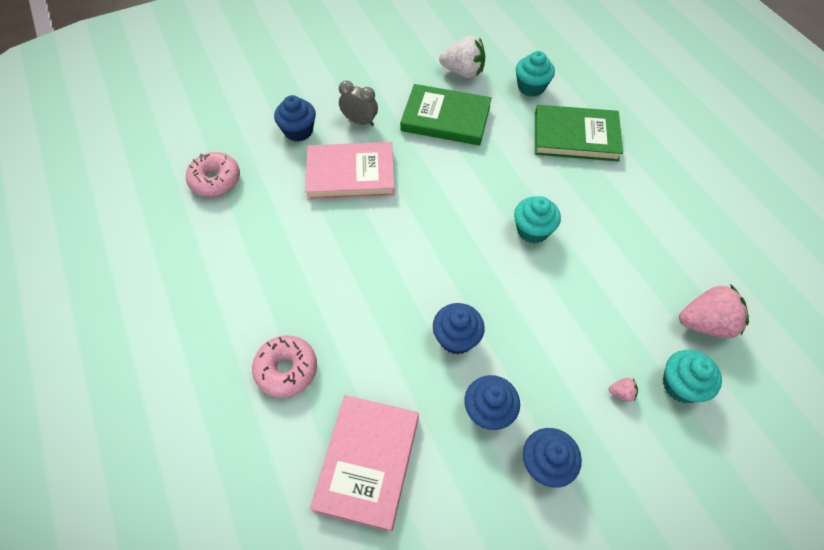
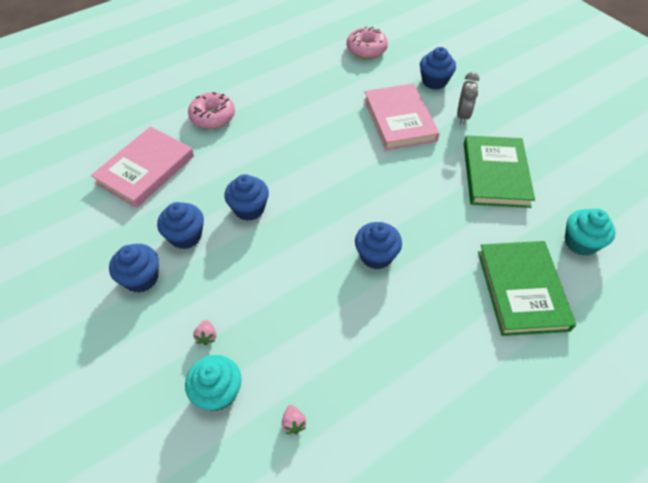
camera: 80 degrees right, 5 degrees down
pink book [310,395,419,532] -> pink book turned 60 degrees counterclockwise [91,126,194,208]
white strawberry [439,36,485,78] -> none
turquoise cupcake [514,196,561,243] -> blue cupcake [355,222,402,269]
pink strawberry [679,284,749,338] -> pink strawberry [282,405,306,434], size x0.42

